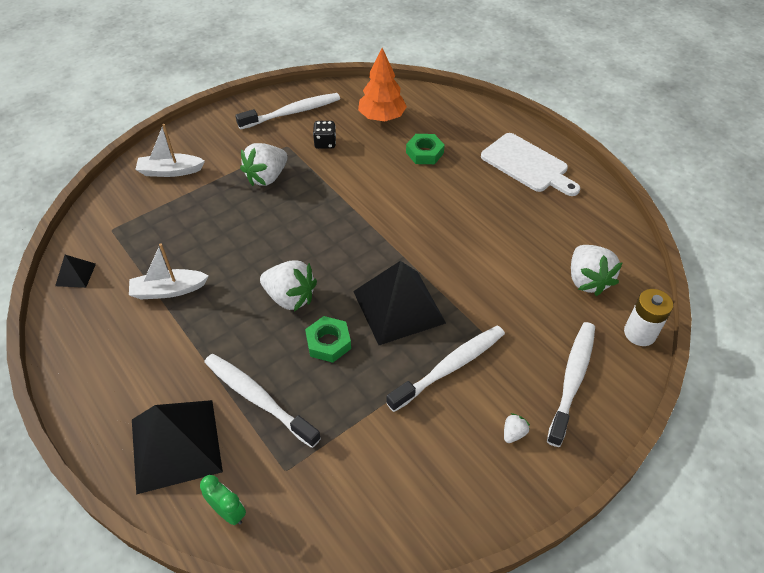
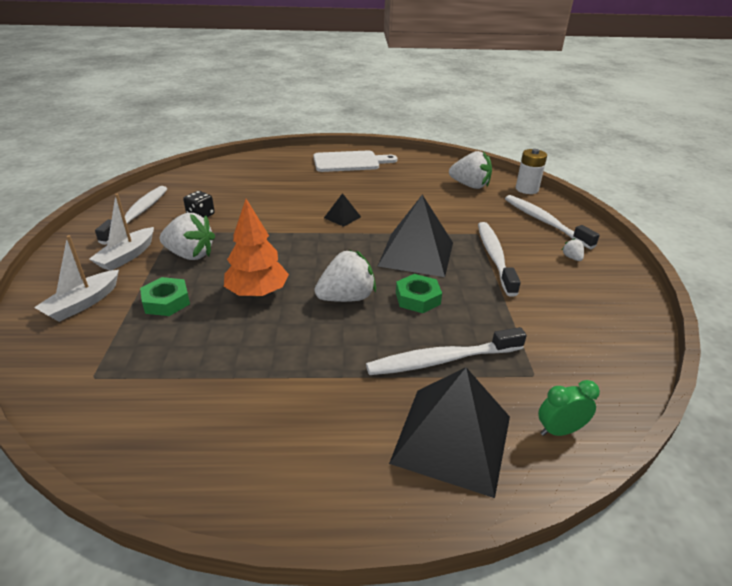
camera: 55 degrees left, 15 degrees down
black pyramid [55,255,96,288] -> black pyramid moved to [324,193,361,227]
white boat [129,243,209,300] -> white boat moved to [89,194,154,271]
white strawberry [240,143,287,186] -> white strawberry turned 60 degrees counterclockwise [160,213,215,260]
orange tree [358,48,407,121] -> orange tree moved to [224,199,289,297]
green nut [406,134,445,164] -> green nut moved to [140,277,190,316]

